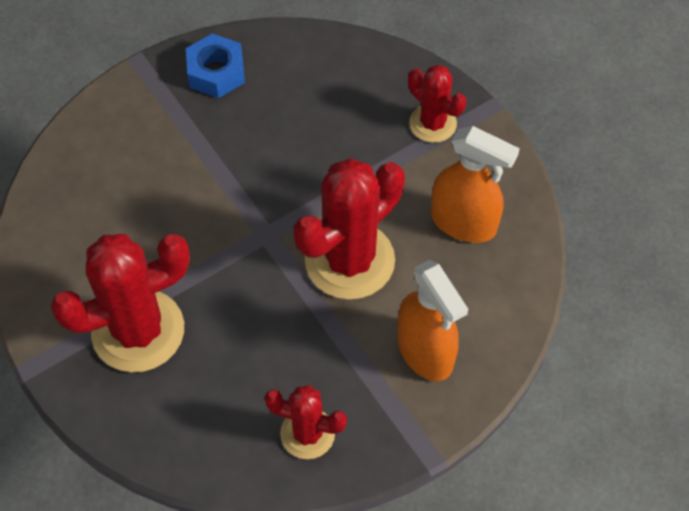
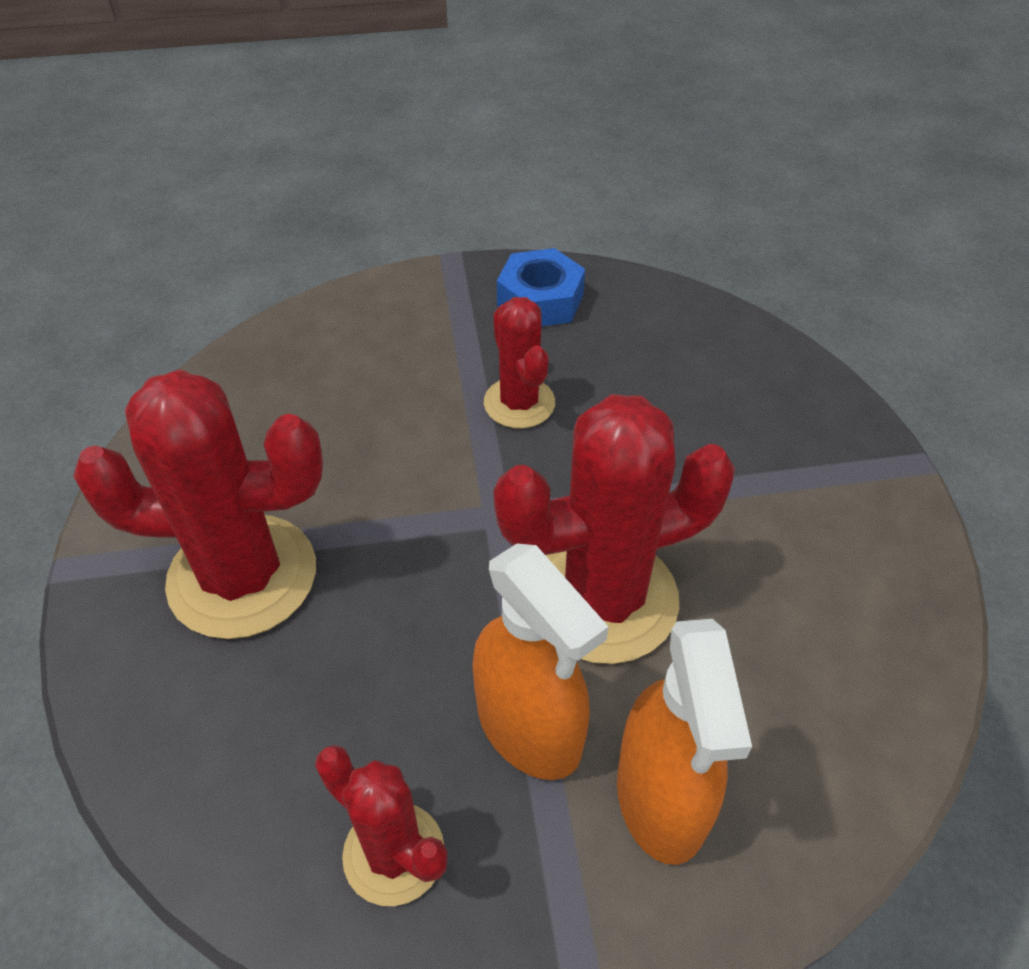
camera: 25 degrees right, 10 degrees down
red cactus [408,65,467,143] -> red cactus moved to [484,297,555,429]
orange spray bottle [431,126,520,243] -> orange spray bottle moved to [472,544,609,780]

